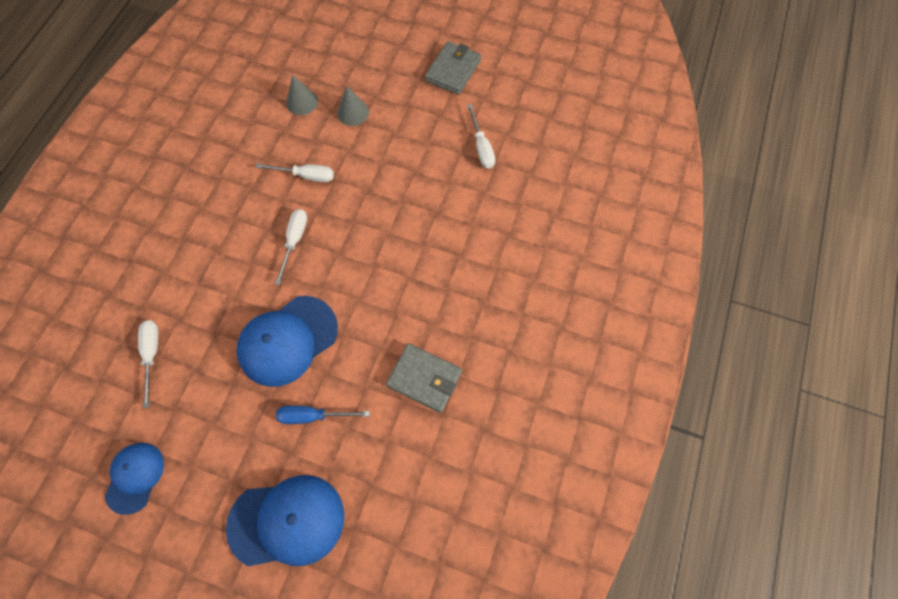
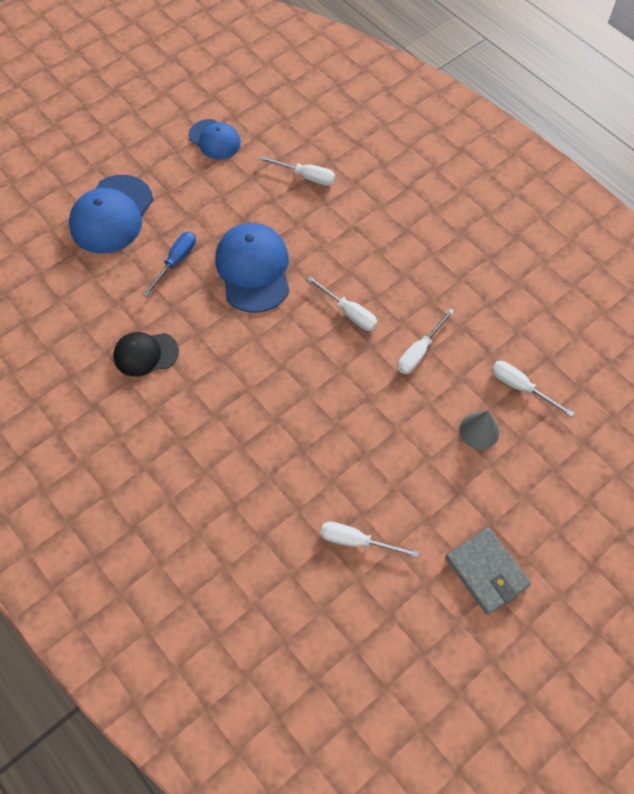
camera: 120 degrees right, 5 degrees down
grey cone [286,75,318,115] -> white screwdriver [491,361,574,417]
grey wallet [386,343,462,413] -> black cap [113,332,179,377]

